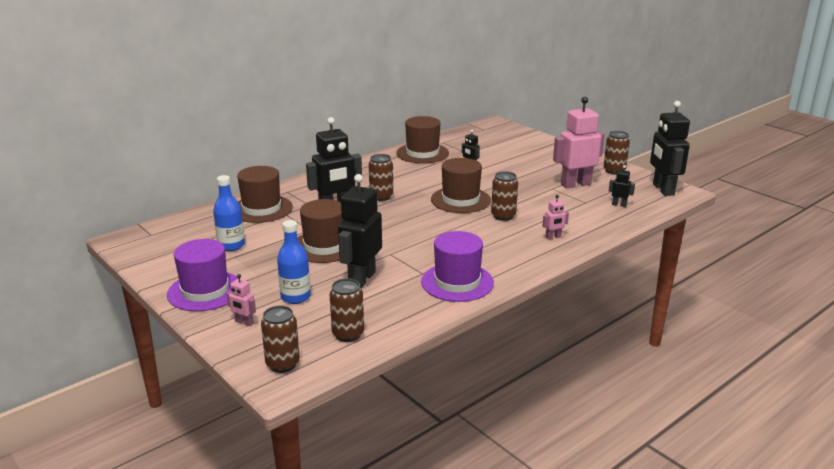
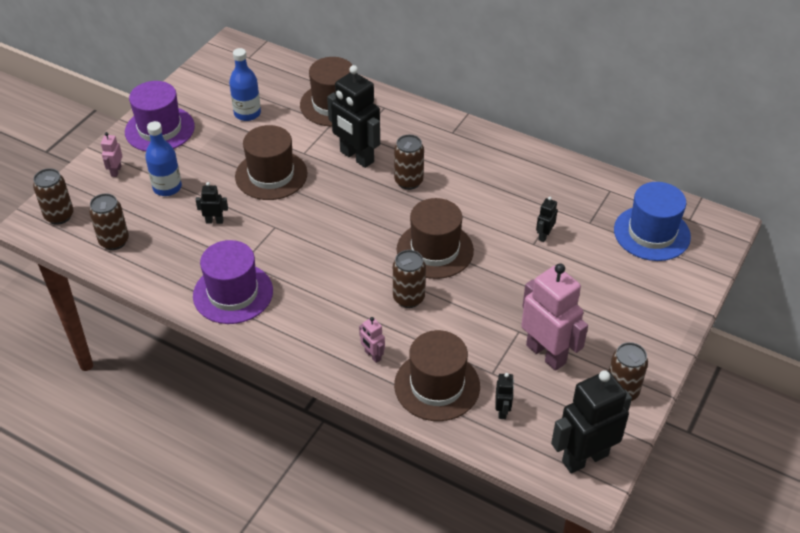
camera: 70 degrees right, 20 degrees up
black robot [338,174,382,288] -> black robot [196,182,228,224], size x0.45
brown hat [396,116,449,163] -> brown hat moved to [394,330,480,421]
none -> blue hat [614,182,691,261]

